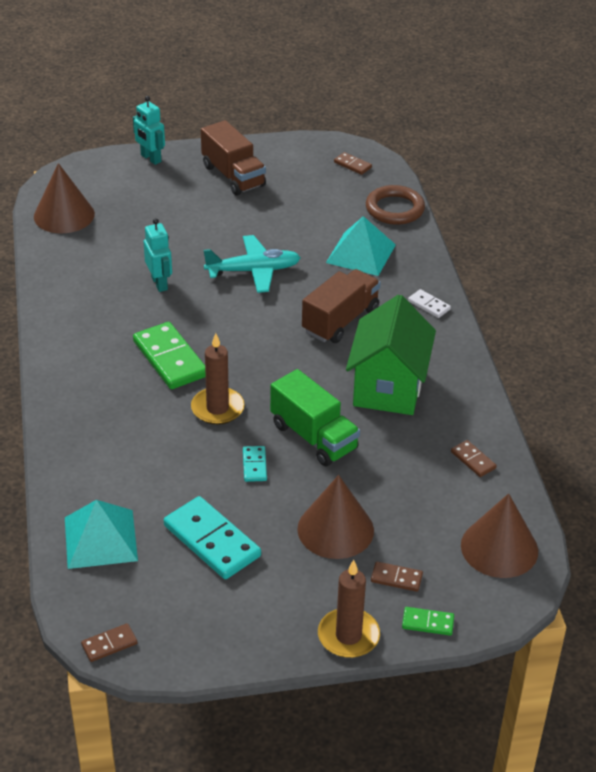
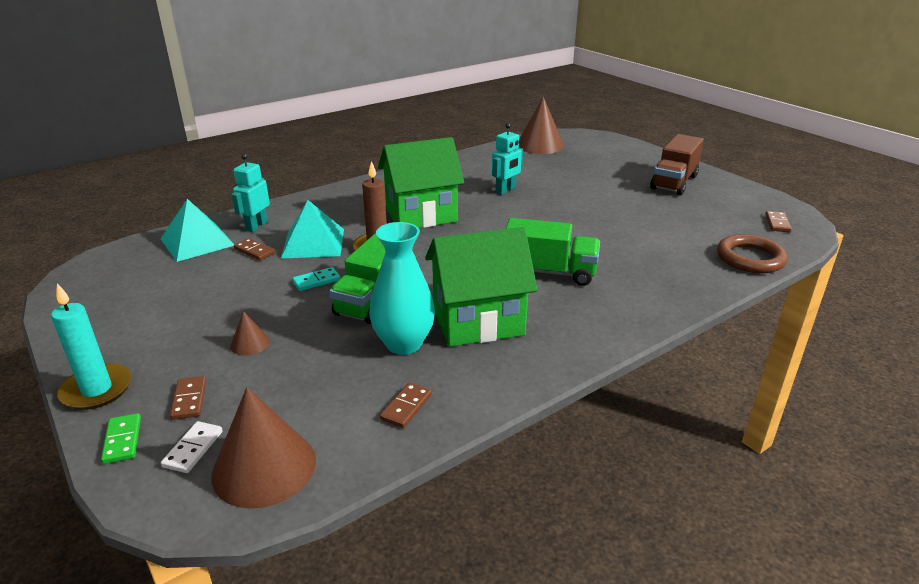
camera: 65 degrees right, 10 degrees down
brown domino [81,623,137,662] -> brown domino moved to [234,238,275,260]
turquoise robot [133,96,165,165] -> turquoise robot moved to [231,154,270,232]
green domino [133,322,206,389] -> green house [378,137,464,228]
turquoise domino [164,496,261,579] -> none
turquoise plane [204,235,301,293] -> none
brown cone [297,475,374,559] -> brown cone [230,311,270,356], size x0.47
brown truck [302,269,381,343] -> green truck [505,218,600,286]
brown candle [318,560,380,658] -> turquoise candle [51,283,132,410]
turquoise pyramid [326,216,396,276] -> turquoise pyramid moved to [281,200,344,259]
white domino [408,289,451,318] -> white domino moved to [161,421,223,473]
none -> turquoise vase [369,222,435,355]

